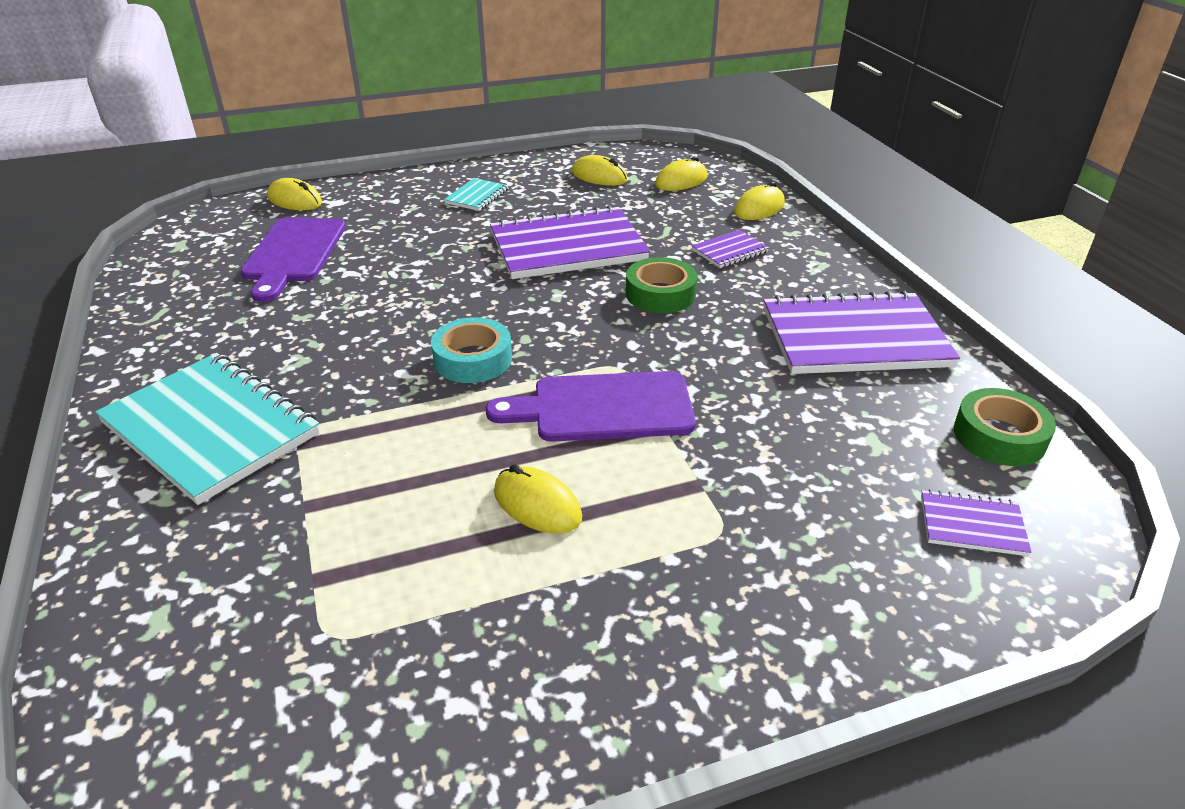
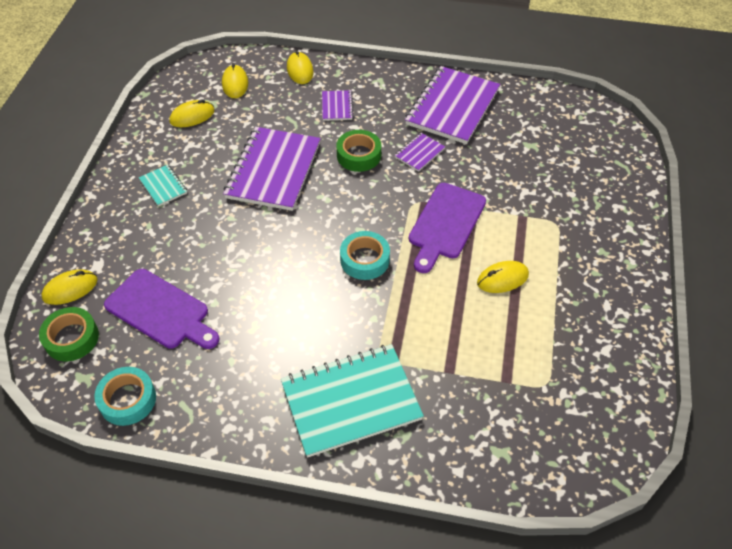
camera: 60 degrees left, 15 degrees up
purple notebook [921,489,1031,556] -> purple notebook moved to [395,133,445,172]
green tape [954,388,1056,466] -> green tape moved to [39,307,99,361]
none -> turquoise tape [94,367,156,426]

